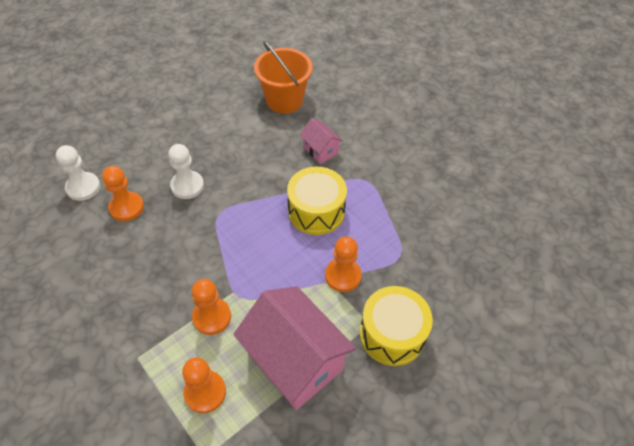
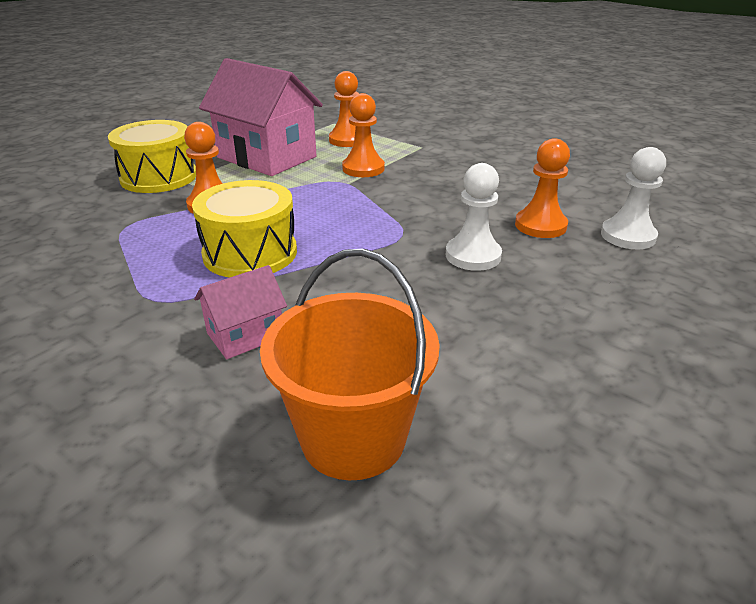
camera: 170 degrees right, 20 degrees down
pink house [300,118,343,164] -> pink house turned 75 degrees counterclockwise [194,265,287,359]

